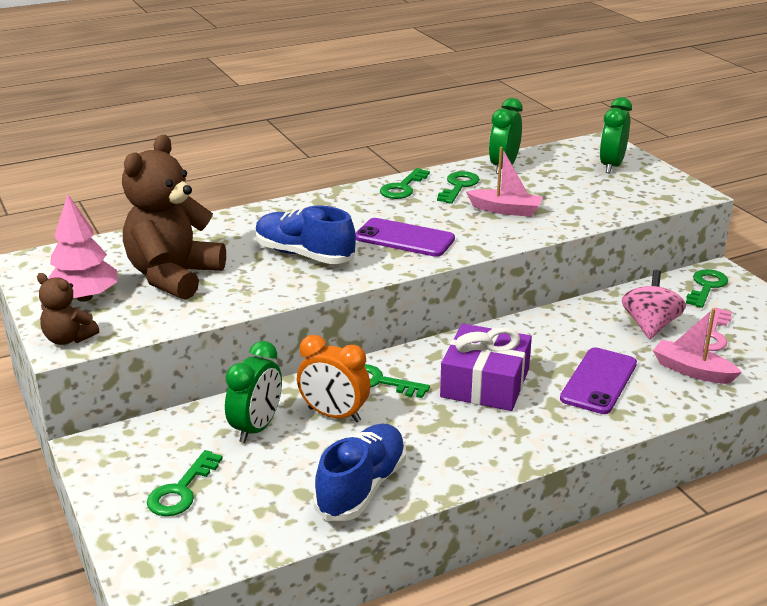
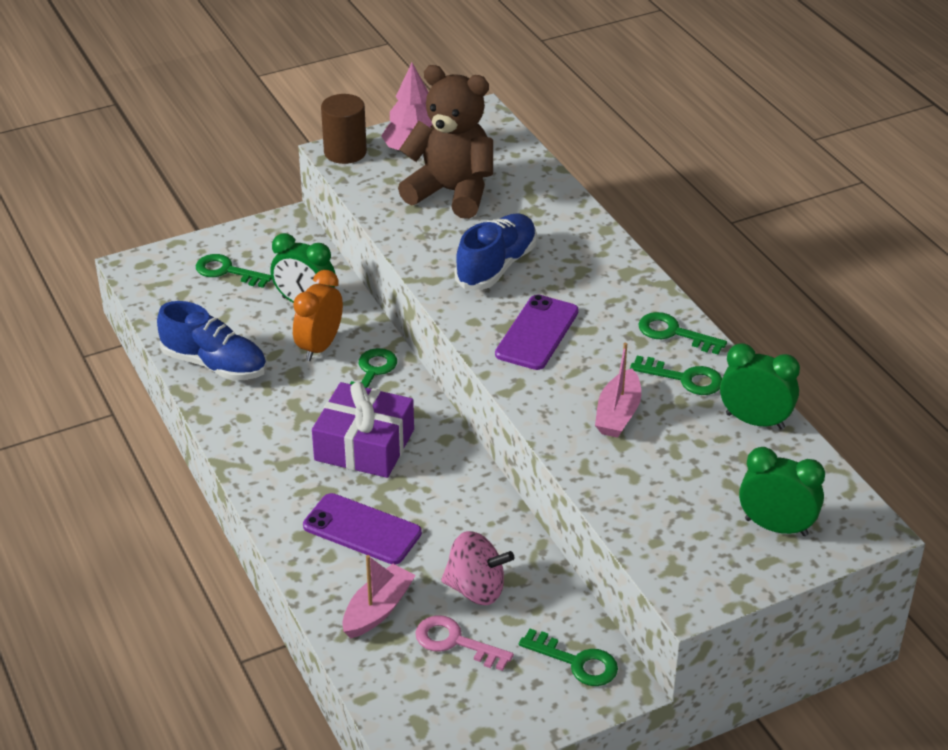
camera: 90 degrees right, 10 degrees up
brown teddy bear [37,273,99,345] -> brown cylinder [321,94,367,164]

